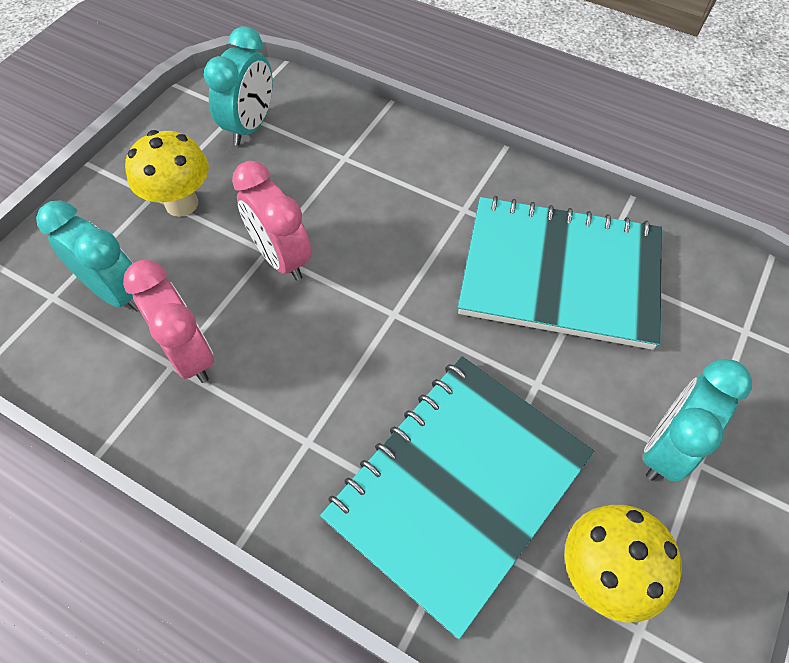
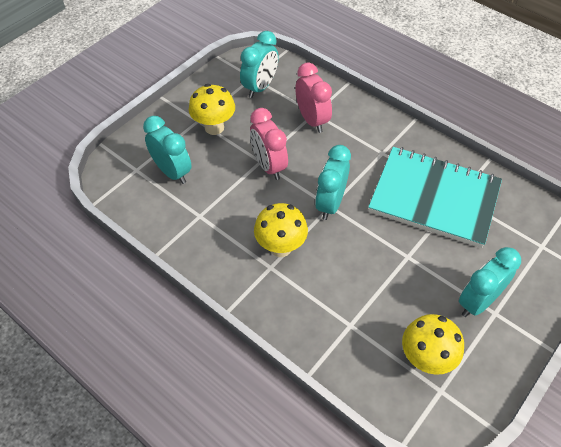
camera: 10 degrees right, 5 degrees down
pink clock [123,260,214,383] -> pink clock moved to [295,62,332,133]
turquoise notebook [320,356,595,639] -> none
none -> yellow mushroom [254,203,308,257]
none -> turquoise clock [315,145,351,220]

